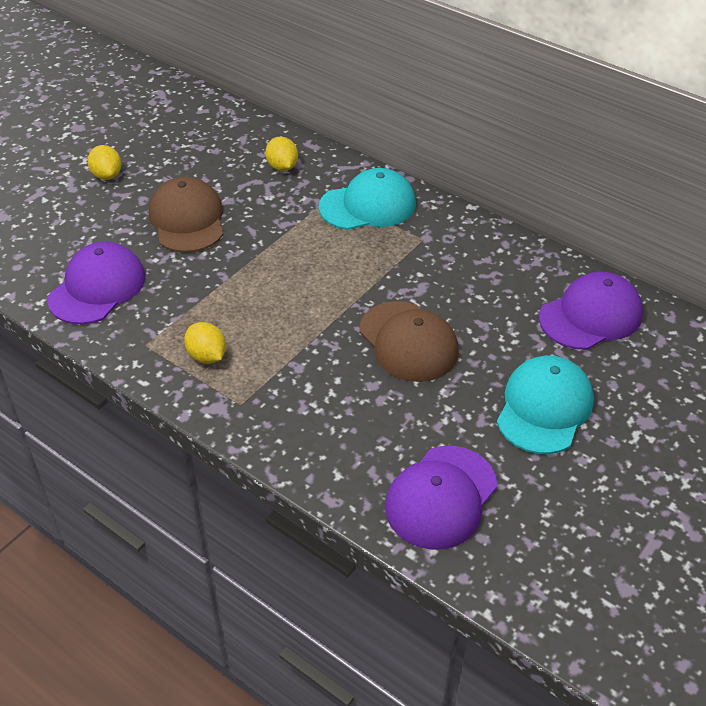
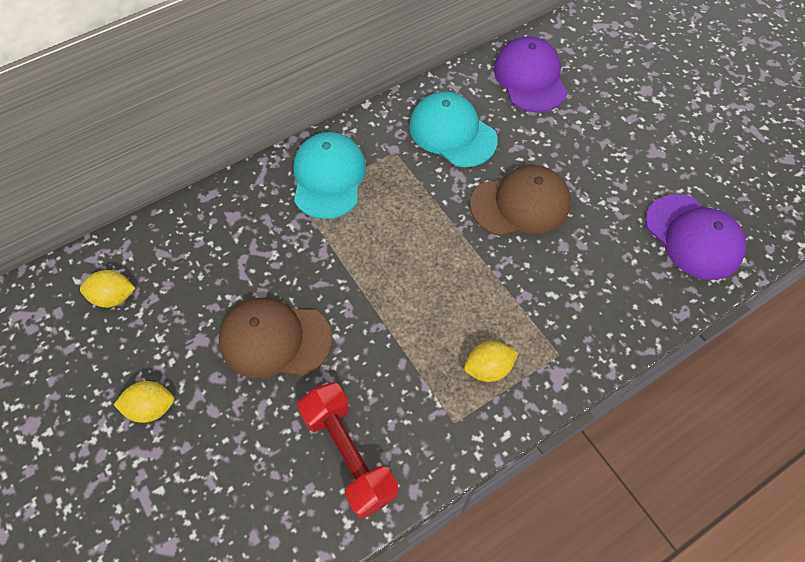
camera: 70 degrees left, 15 degrees up
purple cap [47,242,145,324] -> red dumbbell [297,382,398,519]
yellow lemon [265,137,298,171] -> yellow lemon moved to [80,270,135,308]
turquoise cap [497,355,594,454] -> turquoise cap moved to [409,91,498,167]

